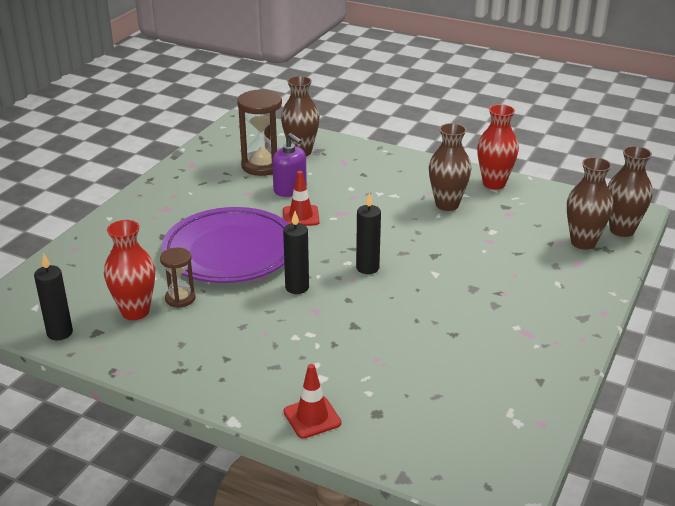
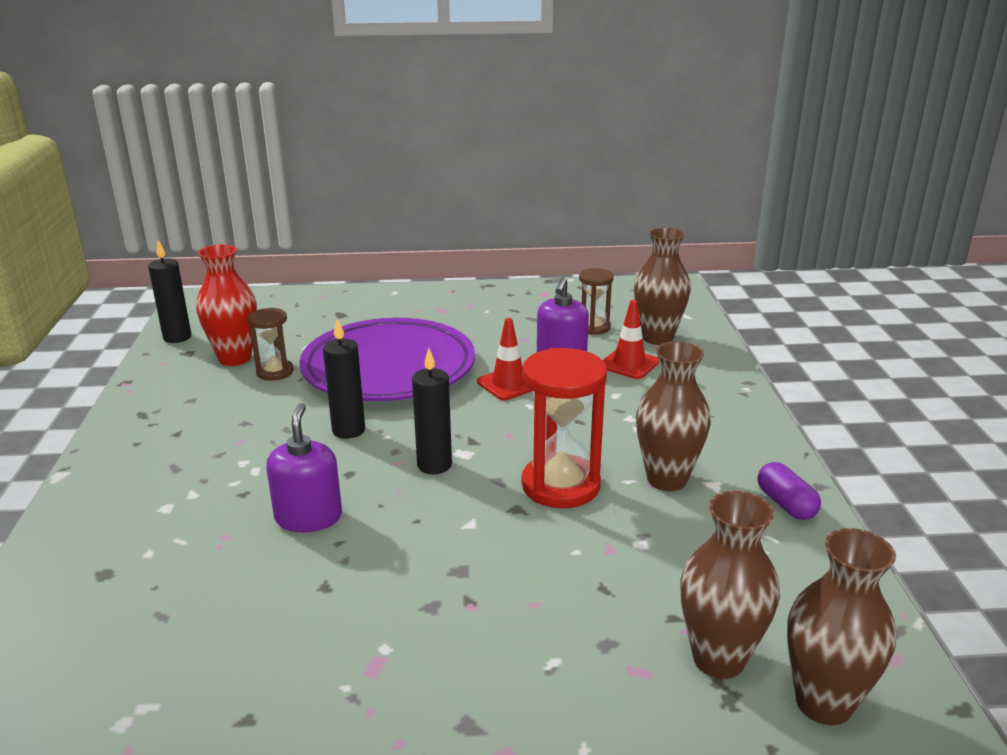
camera: 60 degrees right, 5 degrees down
brown hourglass [237,89,282,176] -> brown hourglass [579,268,614,335], size x0.57
red traffic cone [284,364,342,439] -> red traffic cone moved to [603,300,659,379]
red vase [477,104,519,190] -> purple capsule [758,462,821,520]
none -> purple soap dispenser [266,403,342,532]
none -> red hourglass [521,348,607,508]

